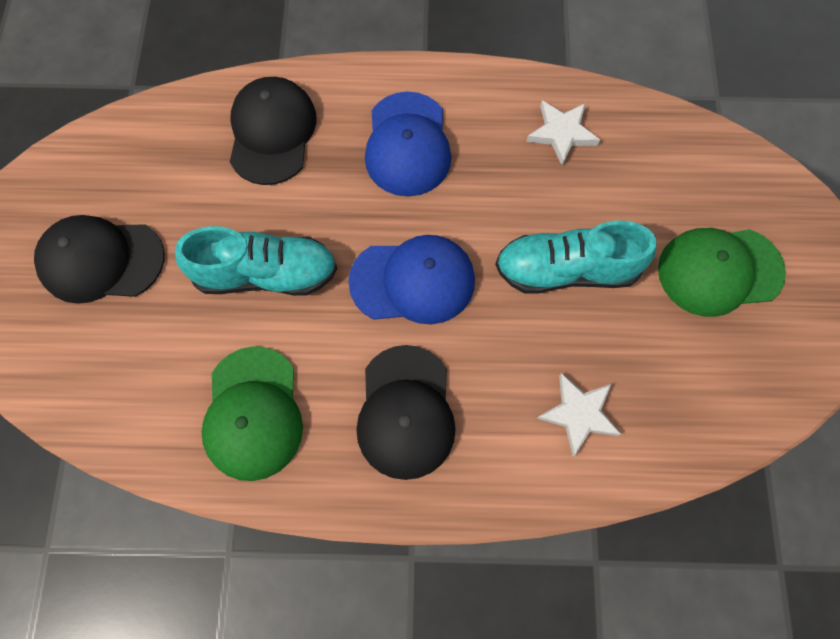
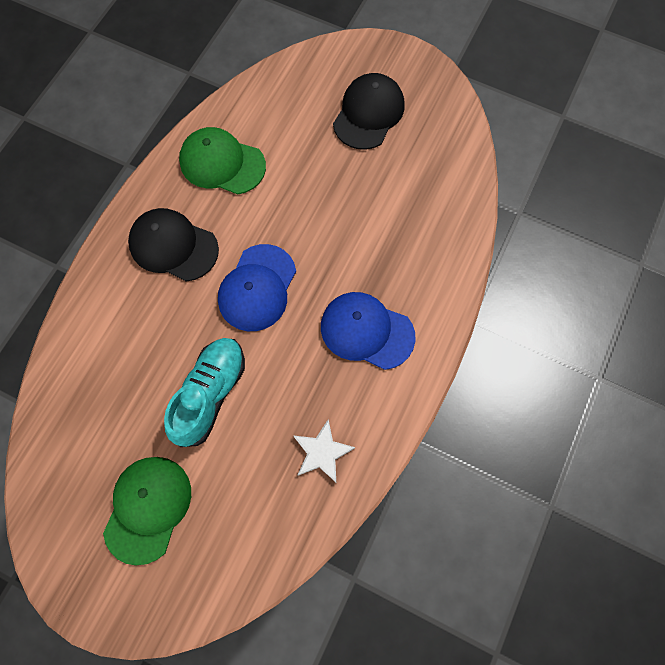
camera: 115 degrees right, 0 degrees up
turquoise shoe [175,226,337,296] -> none
black cap [230,77,317,185] -> none
white star [537,373,621,456] -> none

